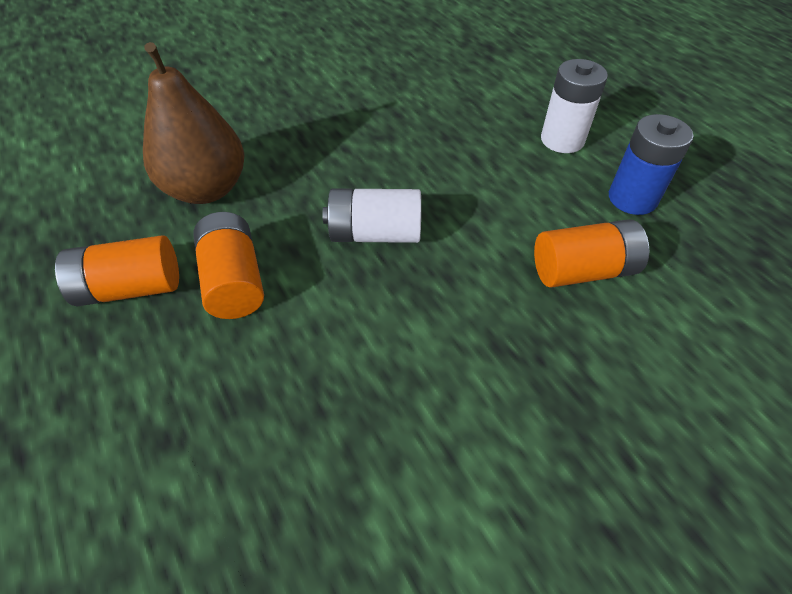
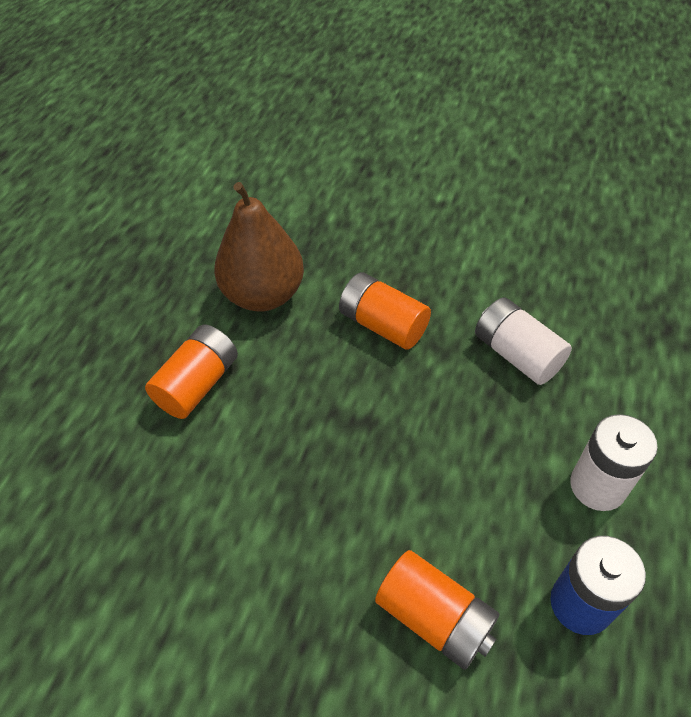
camera: 50 degrees right, 0 degrees up
orange battery [55,235,179,306] -> orange battery moved to [339,272,431,350]
white battery [322,188,421,243] -> white battery moved to [475,297,572,385]

